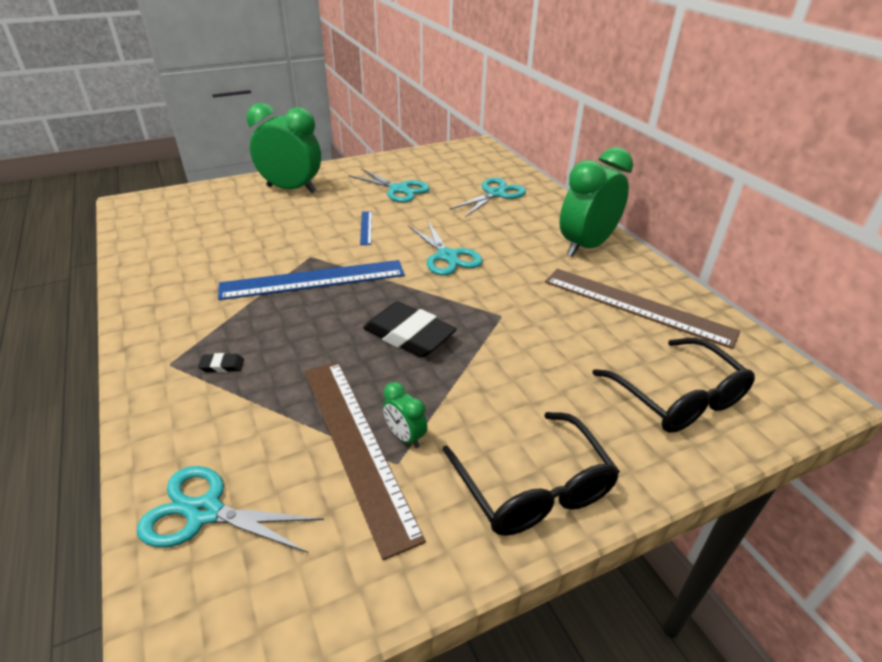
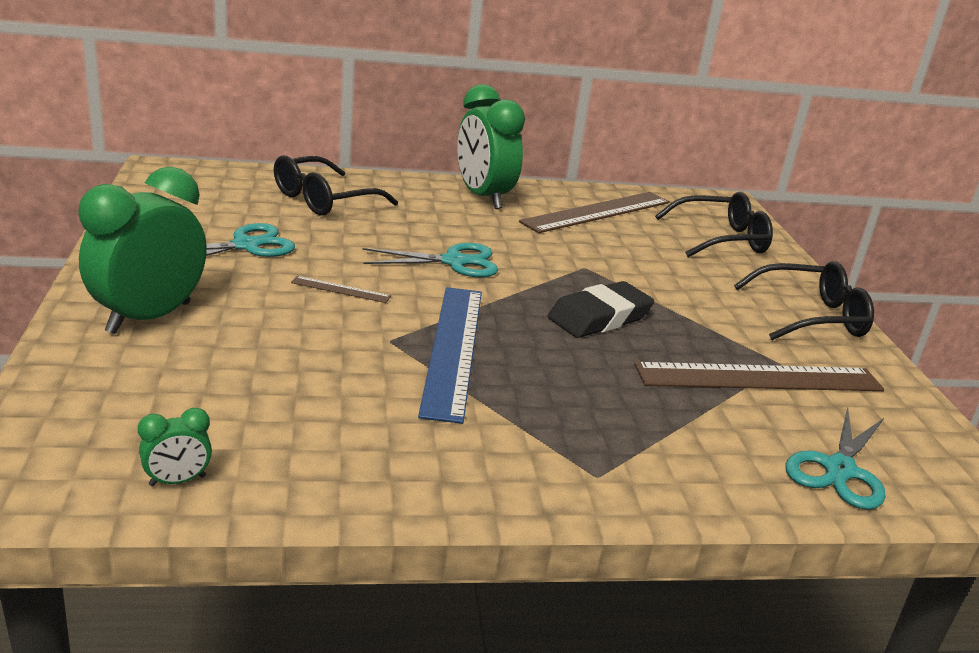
camera: 75 degrees left, 10 degrees down
black eraser [198,353,244,373] -> none
blue ruler [360,211,372,245] -> brown ruler [291,276,391,303]
green clock [383,382,427,448] -> green clock moved to [138,408,212,486]
turquoise scissors [450,178,526,217] -> black glasses [274,155,398,216]

